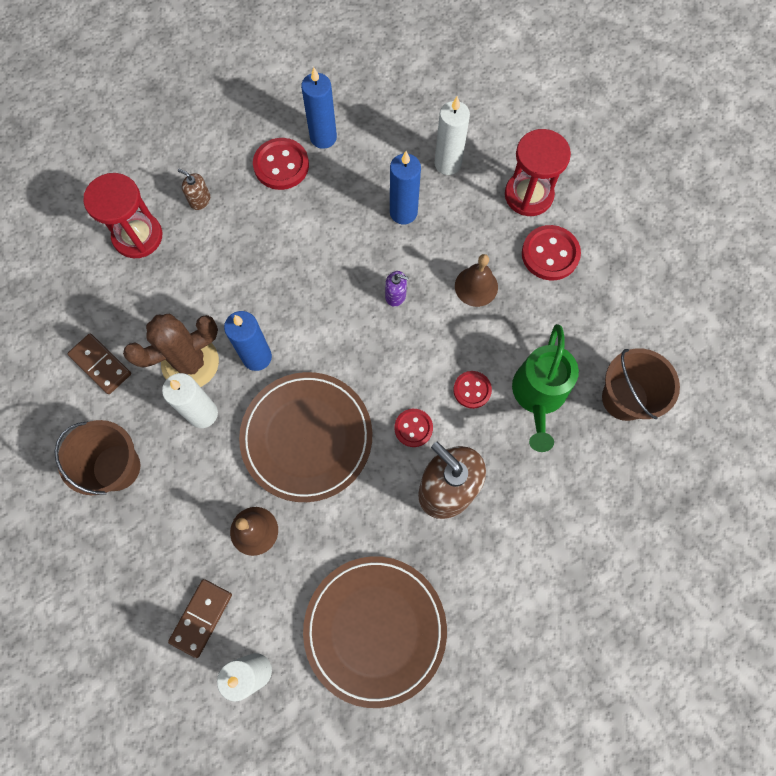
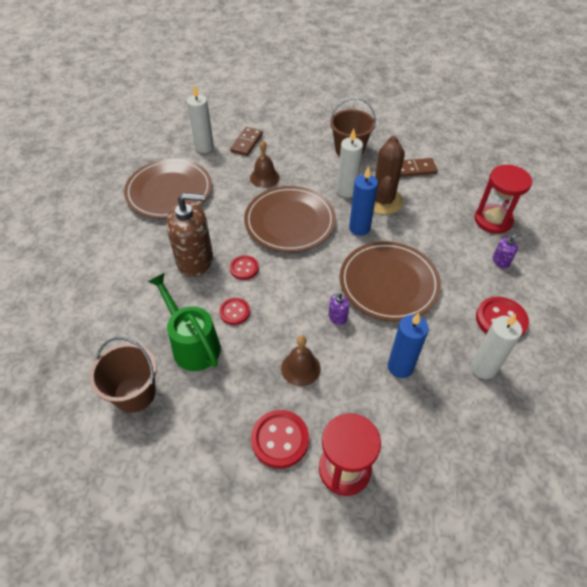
camera: 130 degrees right, 20 degrees down
brown domino [168,579,232,658] -> brown domino turned 45 degrees clockwise [230,127,263,156]
brown soap dispenser [178,169,210,210] -> purple soap dispenser [493,234,522,269]
blue candle [301,67,337,149] -> none
white candle [434,96,470,175] -> white candle moved to [471,314,522,379]
none -> brown plate [340,242,441,321]

